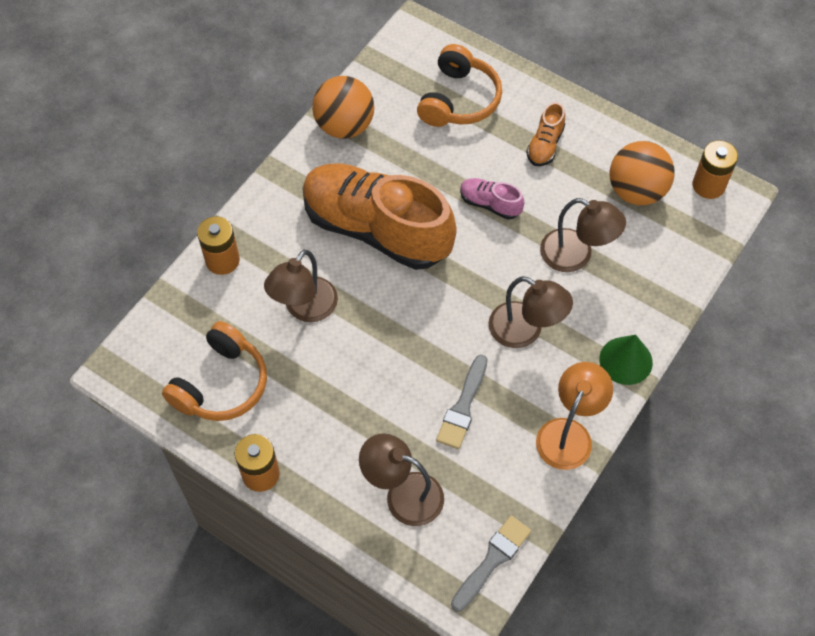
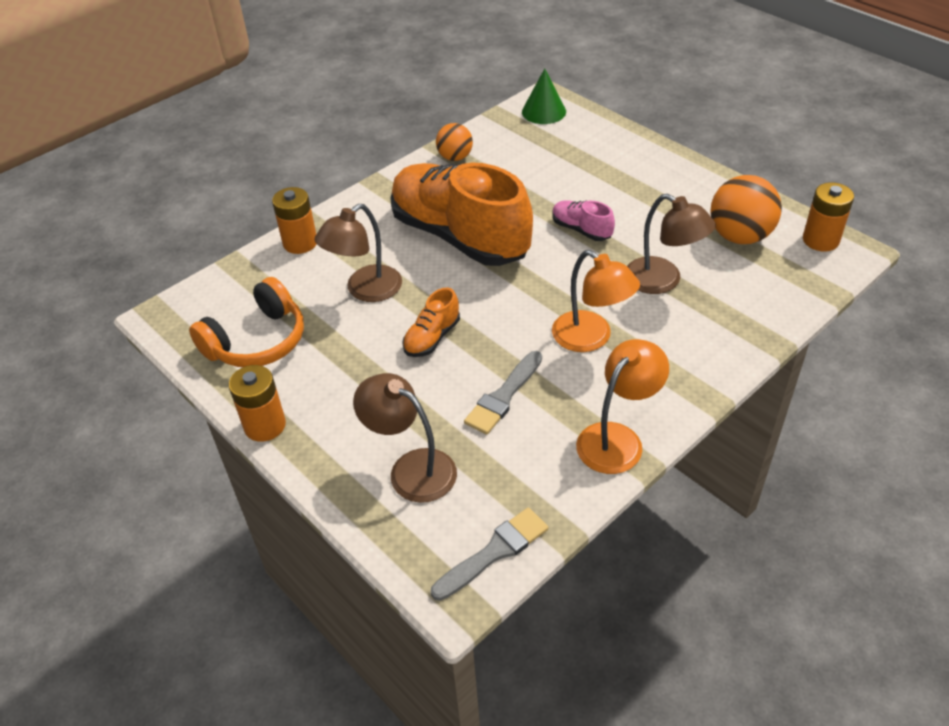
camera: 15 degrees right, 15 degrees down
orange ball [312,76,374,139] -> orange ball [436,123,473,161], size x0.61
orange headphones [417,44,502,127] -> none
brown lamp [489,276,573,348] -> orange lamp [552,250,640,352]
orange shoe [526,102,565,166] -> orange shoe moved to [402,287,460,357]
green cone [599,335,653,385] -> green cone moved to [522,68,566,124]

